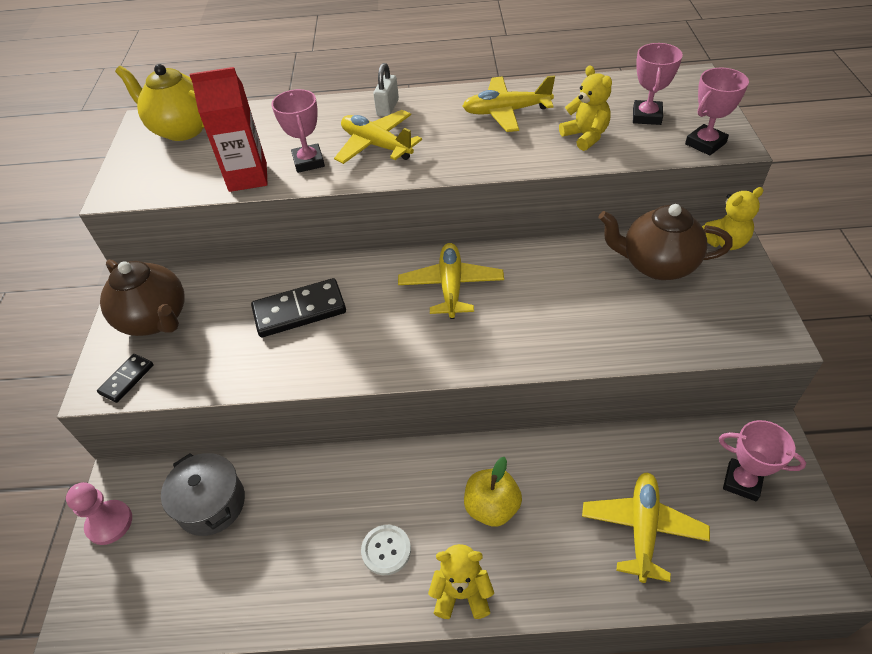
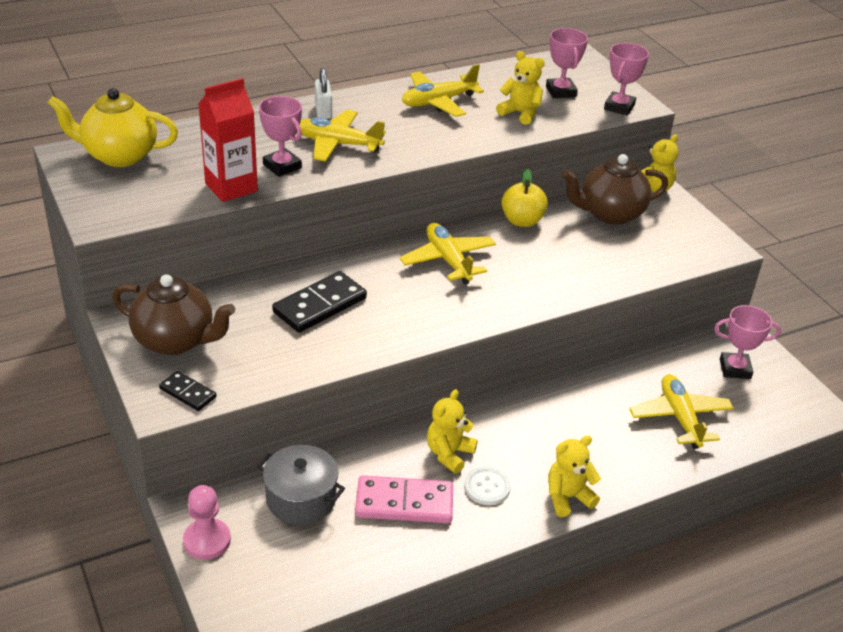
camera: 30 degrees left, 10 degrees down
black domino [97,354,153,403] -> black domino turned 60 degrees counterclockwise [159,371,217,411]
yellow apple [464,457,522,527] -> yellow apple moved to [501,169,548,227]
none -> pink domino [355,475,453,523]
none -> yellow teddy bear [427,389,478,474]

